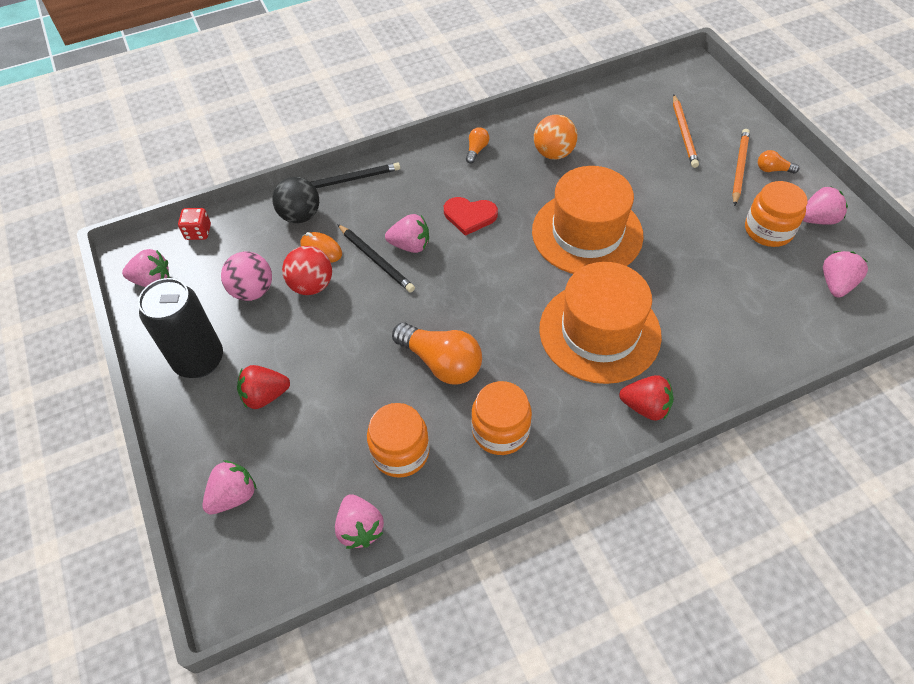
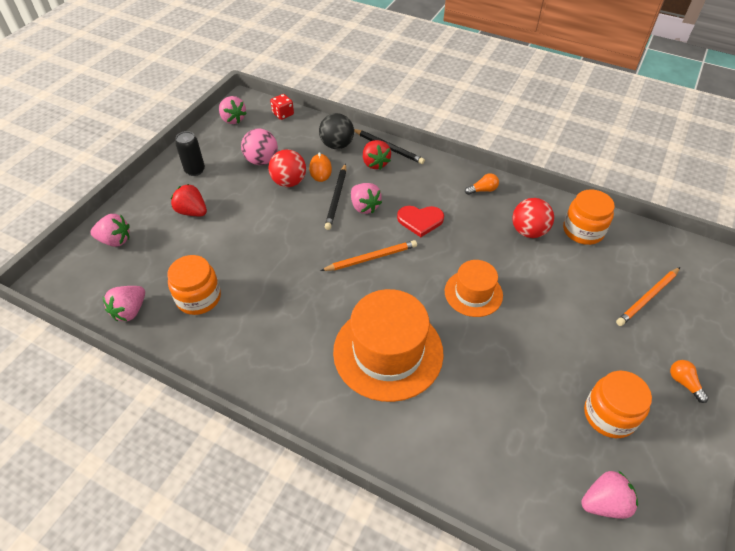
camera: 50 degrees right, 5 degrees down
black can [138,278,223,378] -> black can [175,131,205,176], size x0.57
orange light bulb [392,322,482,385] -> none
red heart [444,197,498,236] -> red heart turned 60 degrees counterclockwise [397,206,444,237]
orange jar [471,381,532,455] -> orange jar moved to [563,189,615,245]
orange hat [532,166,644,274] -> orange hat [445,260,503,317], size x0.57
orange ball [534,114,578,160] -> red ball [513,198,554,238]
red strawberry [619,375,674,421] -> red strawberry moved to [363,140,391,170]
orange pencil [732,129,750,206] -> orange pencil moved to [320,240,417,271]
pink strawberry [803,187,848,225] -> none

